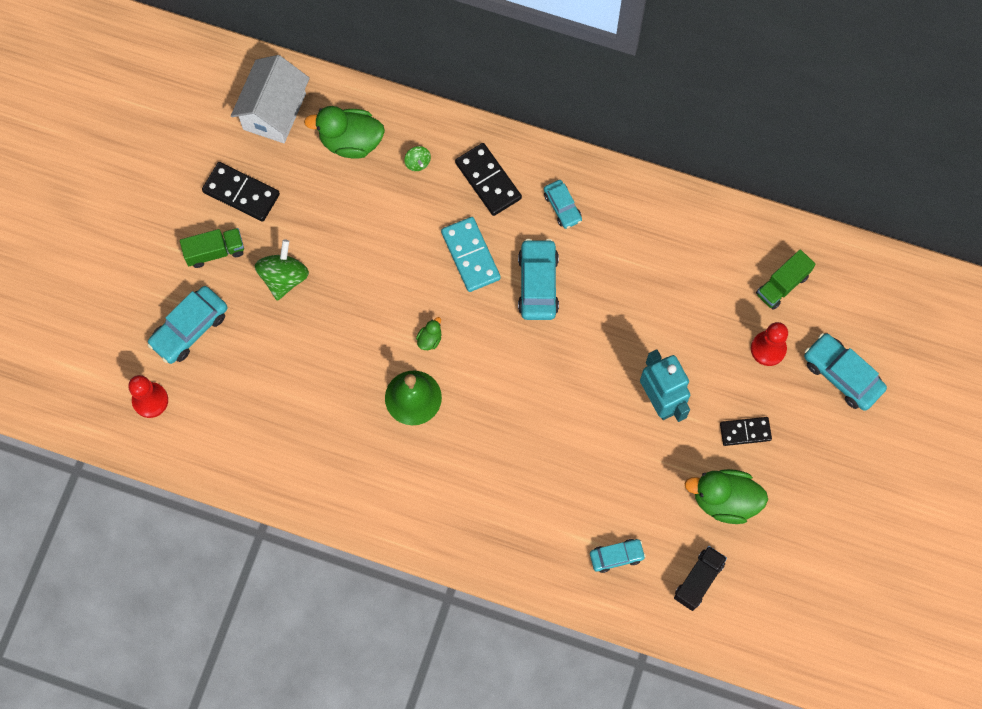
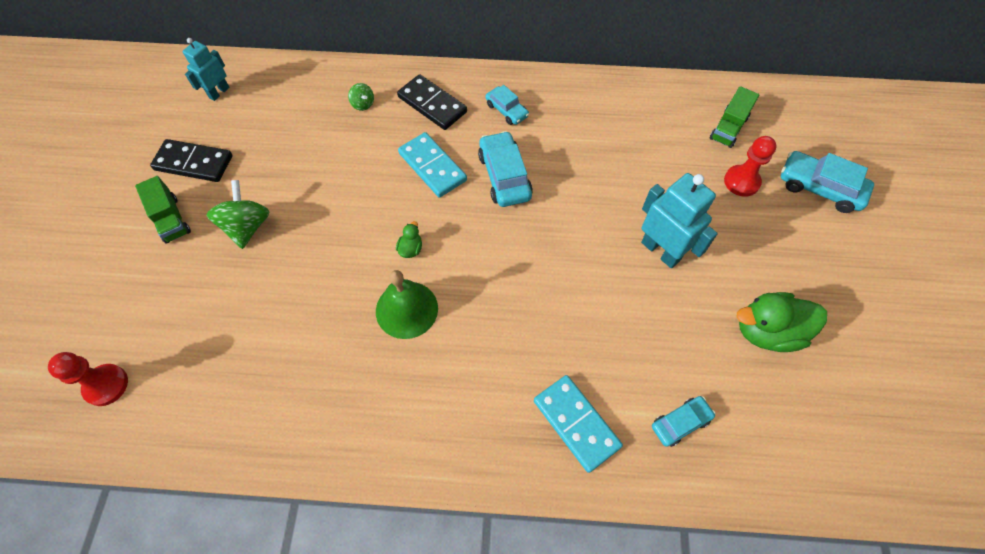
camera: 15 degrees left, 10 degrees down
turquoise car [147,286,228,364] -> none
green truck [180,228,244,268] -> green truck turned 90 degrees clockwise [135,176,191,244]
white house [231,55,310,143] -> turquoise robot [183,38,230,101]
green duck [304,106,385,158] -> none
black truck [674,546,727,611] -> none
black domino [720,417,772,446] -> none
none -> turquoise domino [534,375,623,473]

